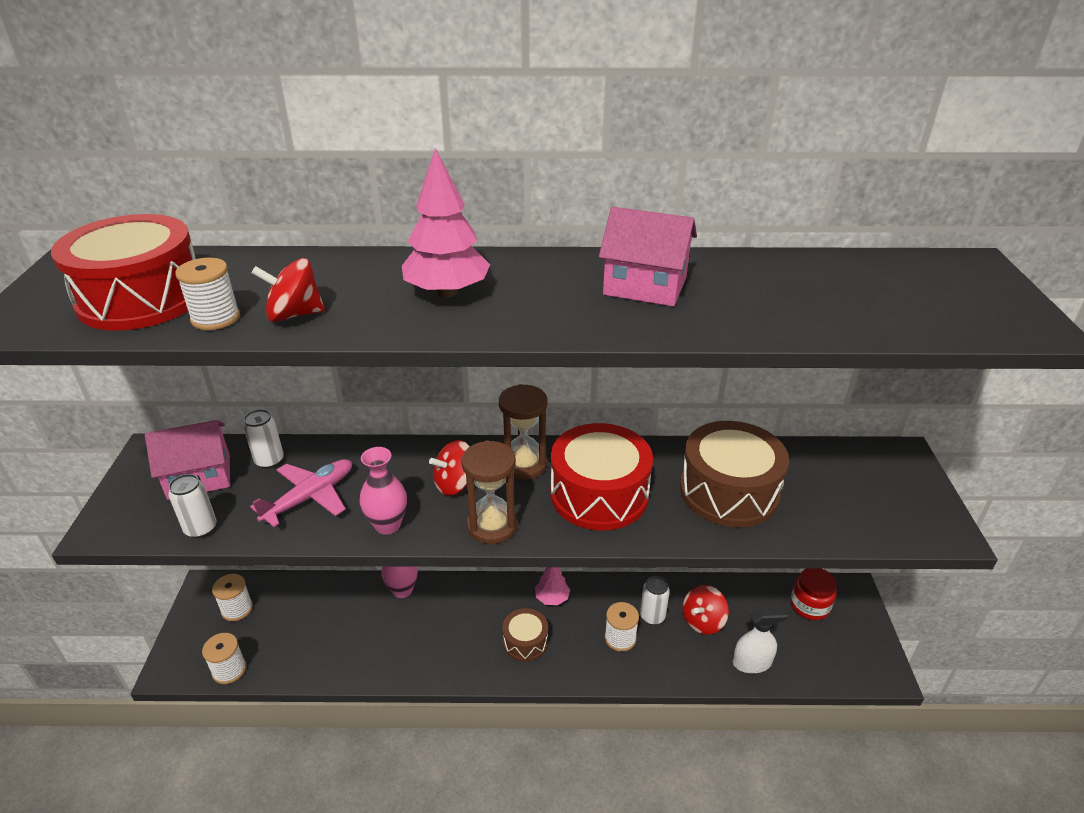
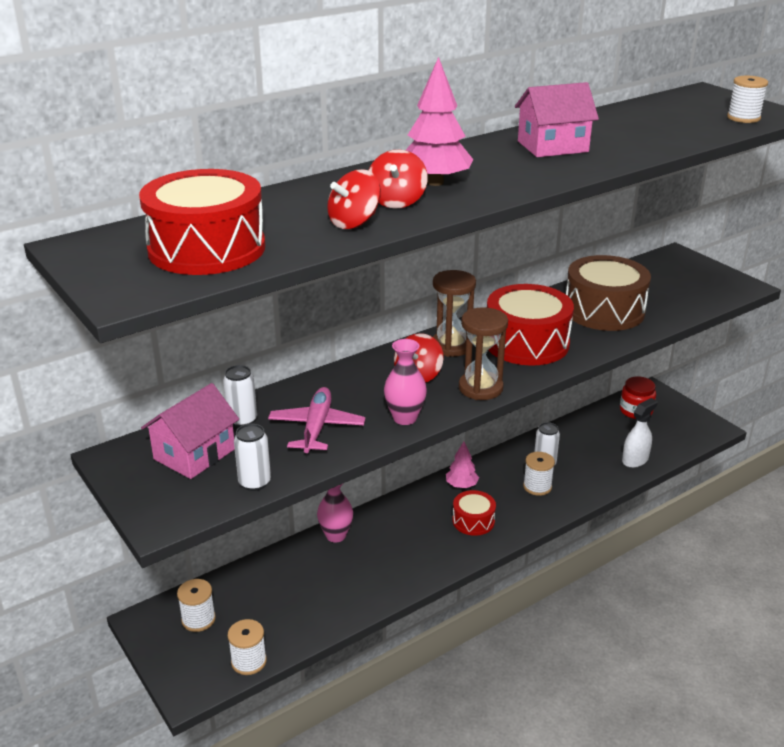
camera: 35 degrees left, 5 degrees down
white spool [175,257,240,330] -> white spool moved to [727,76,768,123]
brown drum [502,608,548,661] -> red drum [452,490,496,536]
red spinning top [683,585,729,635] -> red spinning top moved to [369,150,428,209]

